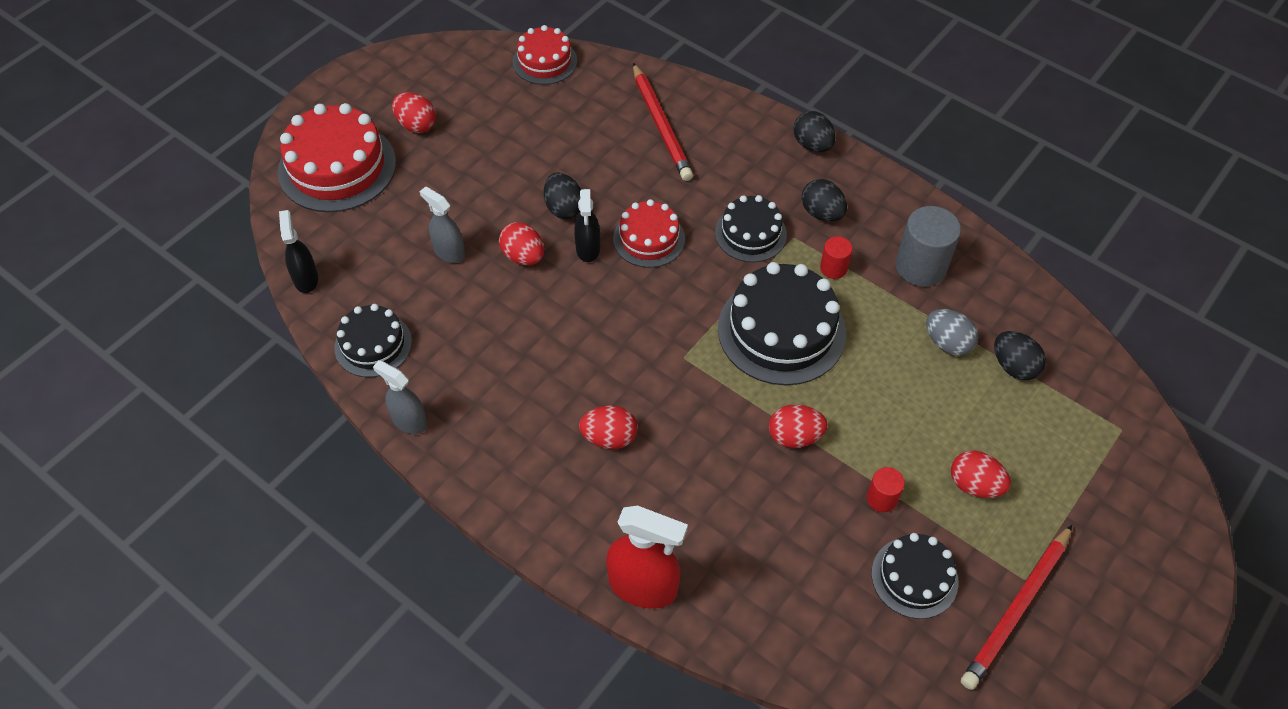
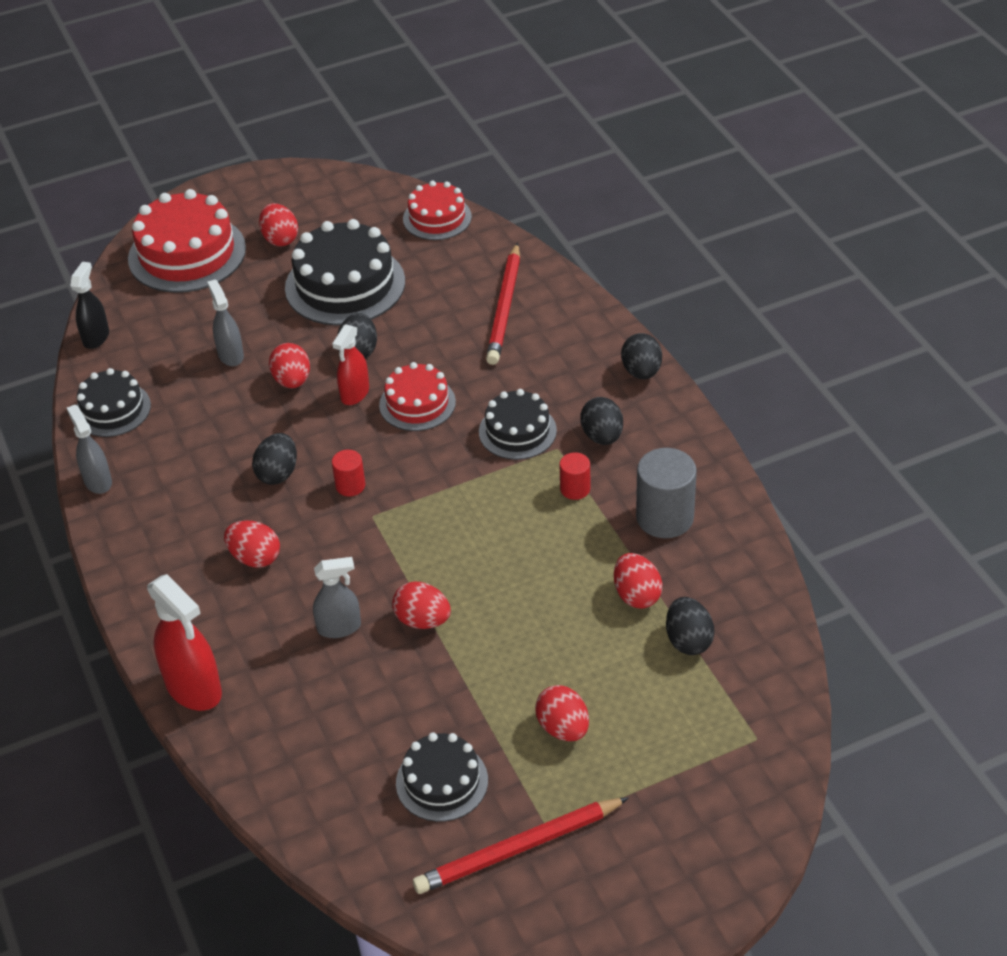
camera: 30 degrees right, 10 degrees down
black spray bottle [574,189,600,262] -> red spray bottle [332,324,369,405]
black cake [718,262,846,385] -> black cake moved to [285,219,405,326]
red cylinder [867,467,905,512] -> red cylinder moved to [332,450,365,497]
grey egg [926,309,978,356] -> red egg [614,553,662,609]
none -> black egg [252,433,297,485]
none -> grey spray bottle [313,557,361,638]

